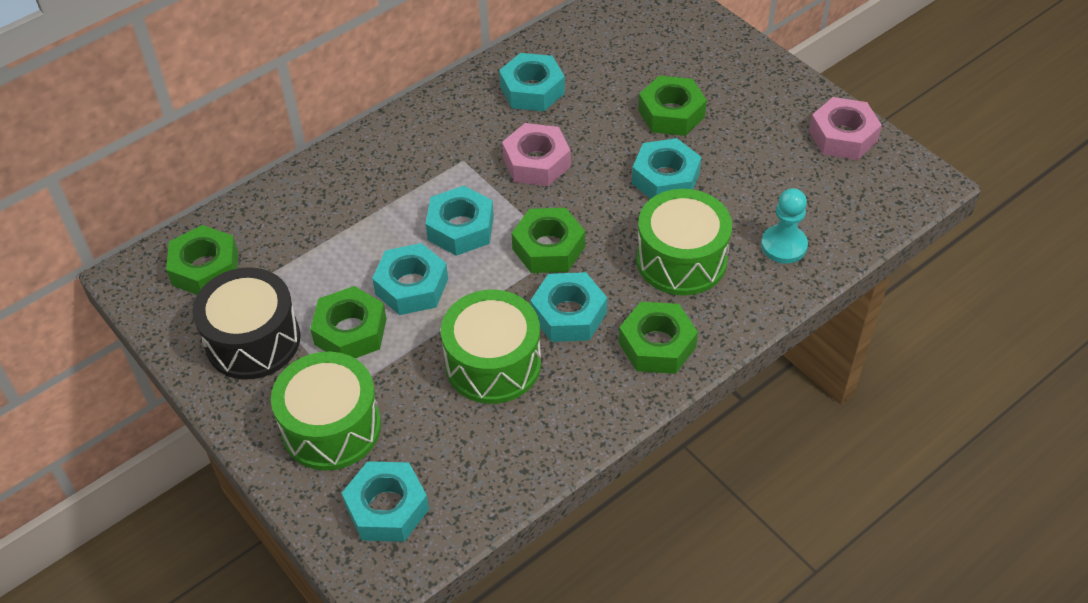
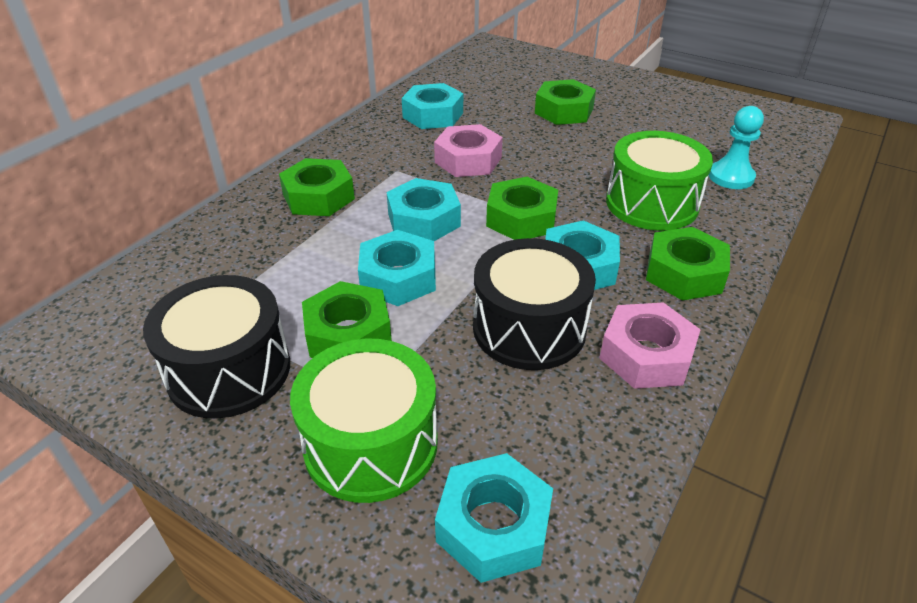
camera: 20 degrees left, 10 degrees down
green nut [166,225,238,295] -> green nut moved to [279,158,355,216]
green drum [441,290,541,404] -> black drum [473,238,596,370]
turquoise nut [632,138,701,199] -> none
pink nut [809,97,882,160] -> pink nut moved to [599,302,701,389]

